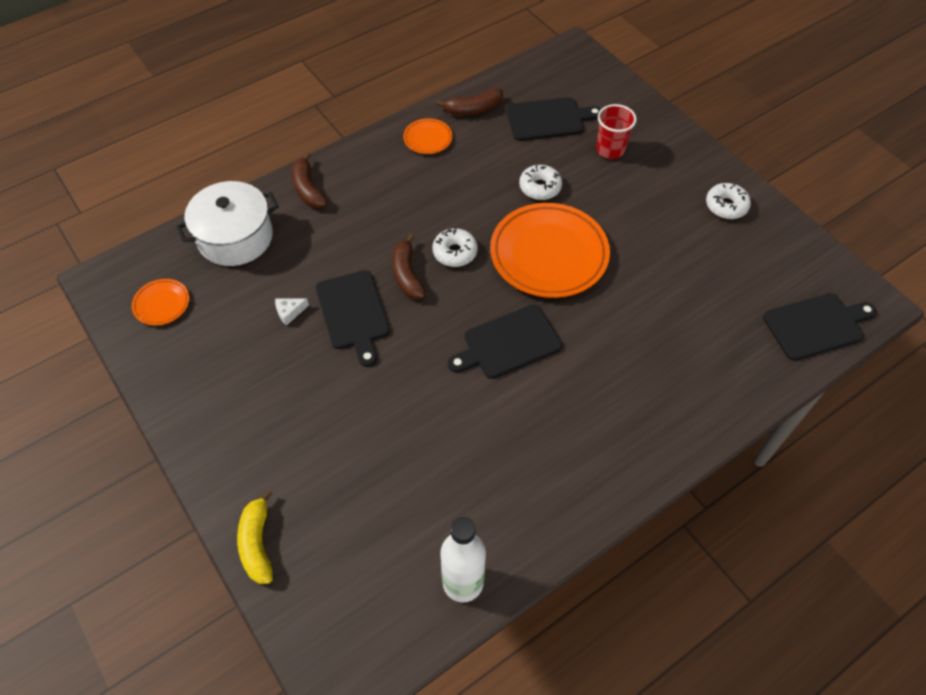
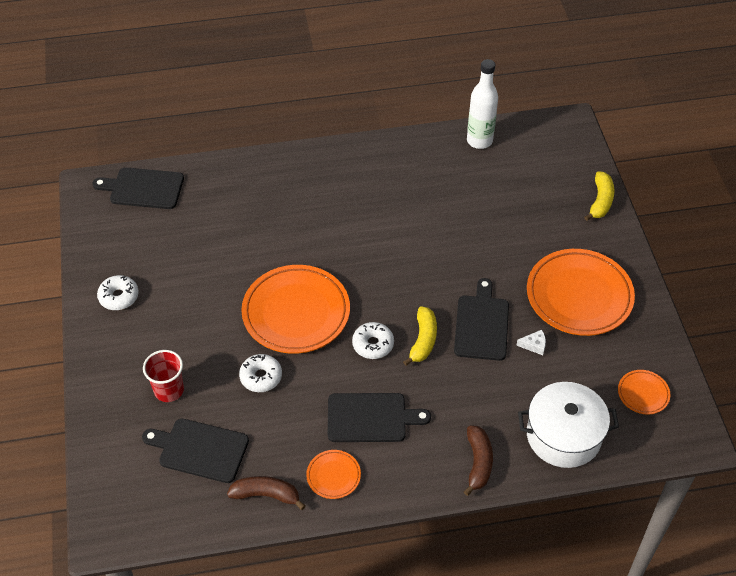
camera: 155 degrees left, 5 degrees down
brown banana [392,234,426,299] -> yellow banana [403,306,437,366]
black cutting board [448,304,562,379] -> black cutting board moved to [328,393,431,442]
none -> orange plate [527,249,635,336]

